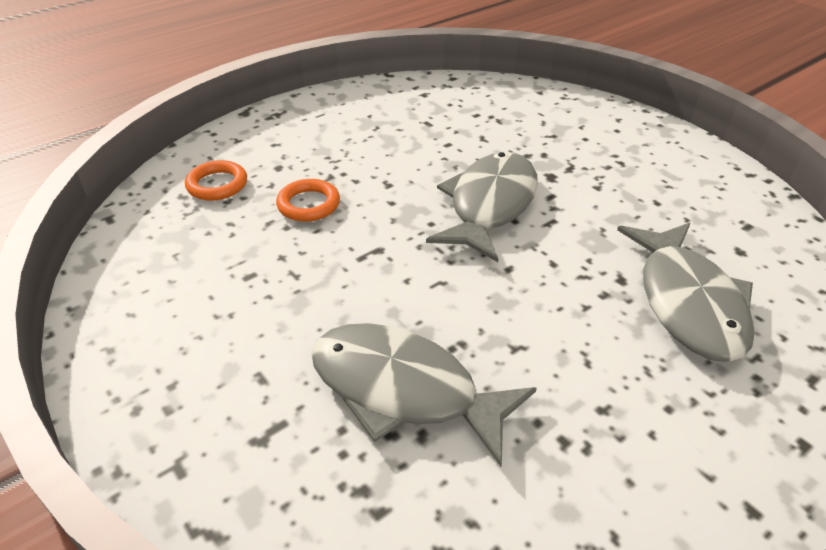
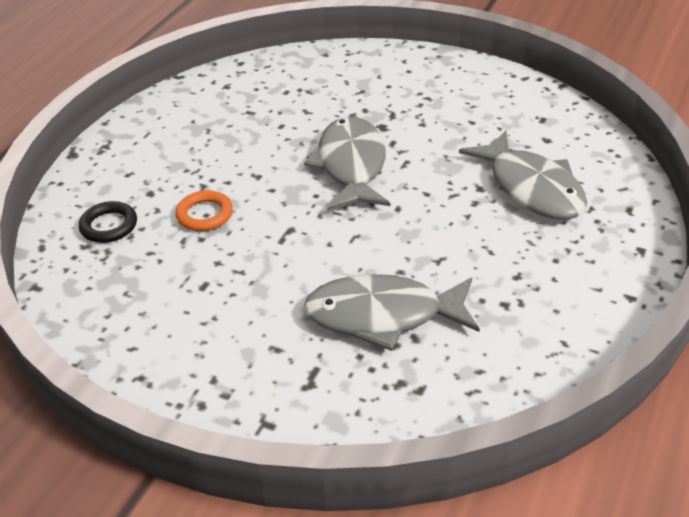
camera: 25 degrees left, 0 degrees up
orange ring [185,160,247,201] -> black ring [79,201,137,243]

